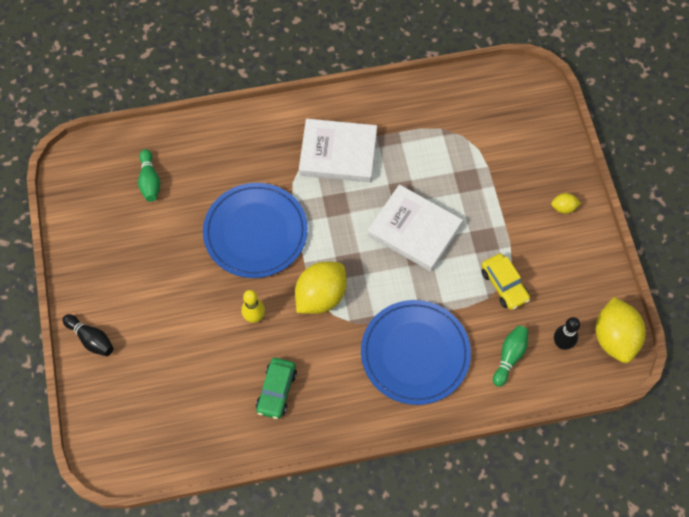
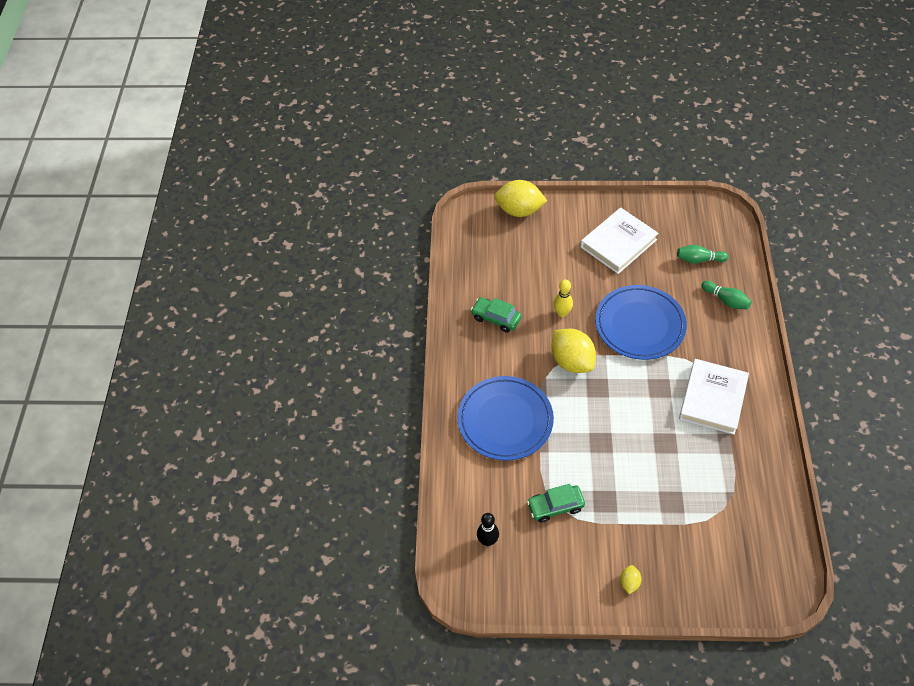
camera: 105 degrees right, 10 degrees down
black bowling pin [63,314,114,356] -> none
white book [368,184,463,272] -> white book moved to [580,207,659,274]
yellow car [482,253,530,310] -> green car [527,484,585,523]
green bowling pin [493,325,528,387] -> green bowling pin moved to [701,281,752,310]
yellow lemon [596,297,646,363] -> yellow lemon moved to [494,180,547,217]

